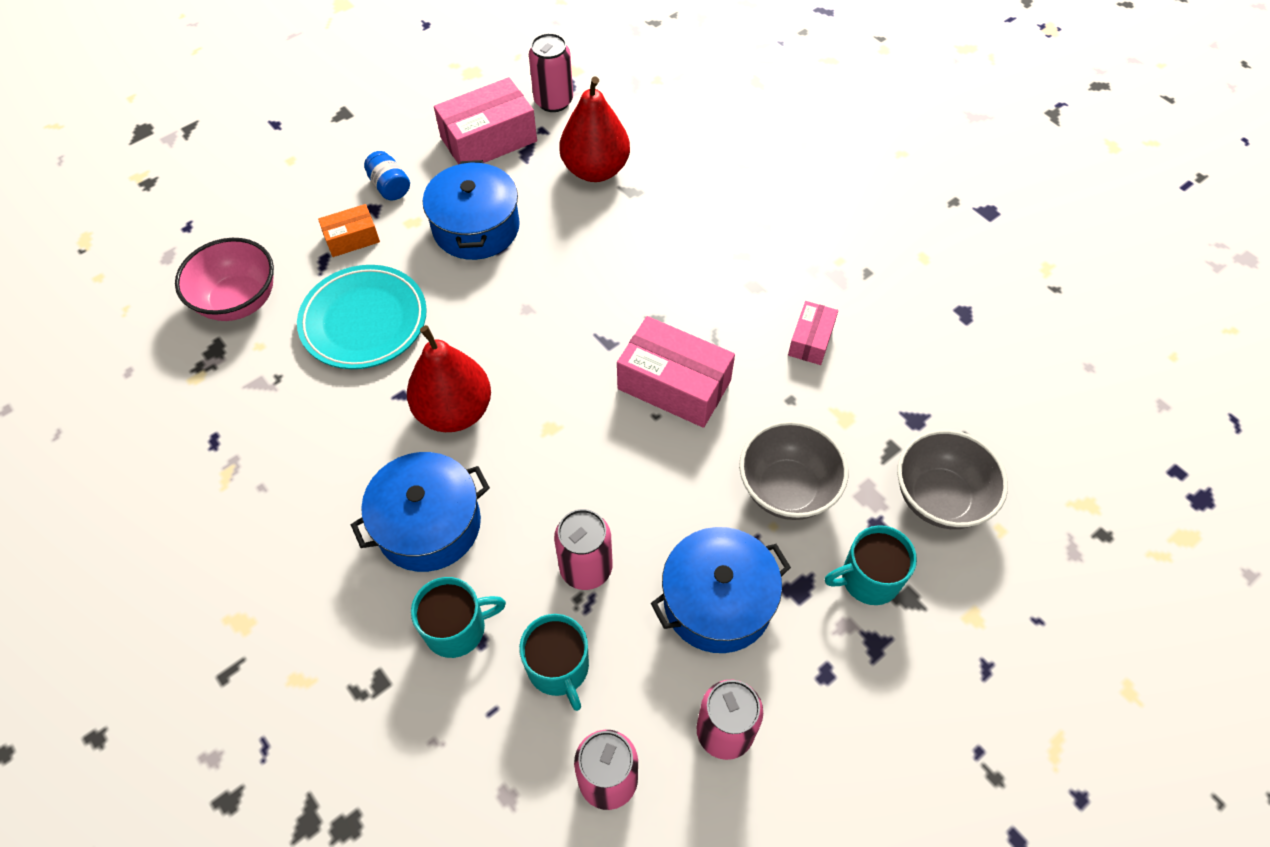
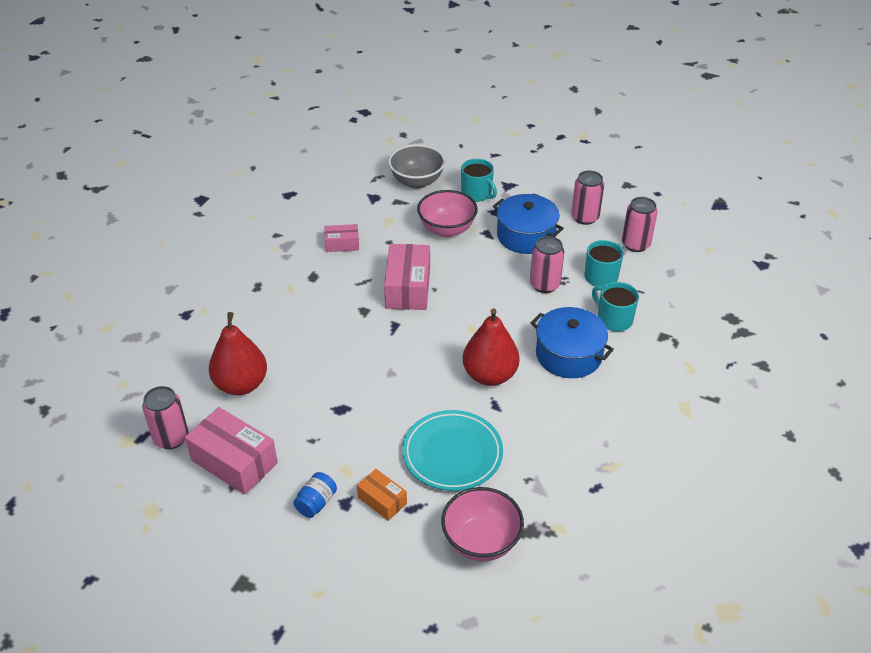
camera: 115 degrees left, 15 degrees down
blue pot [423,160,520,260] -> none
grey bowl [739,421,848,520] -> pink bowl [417,190,478,237]

